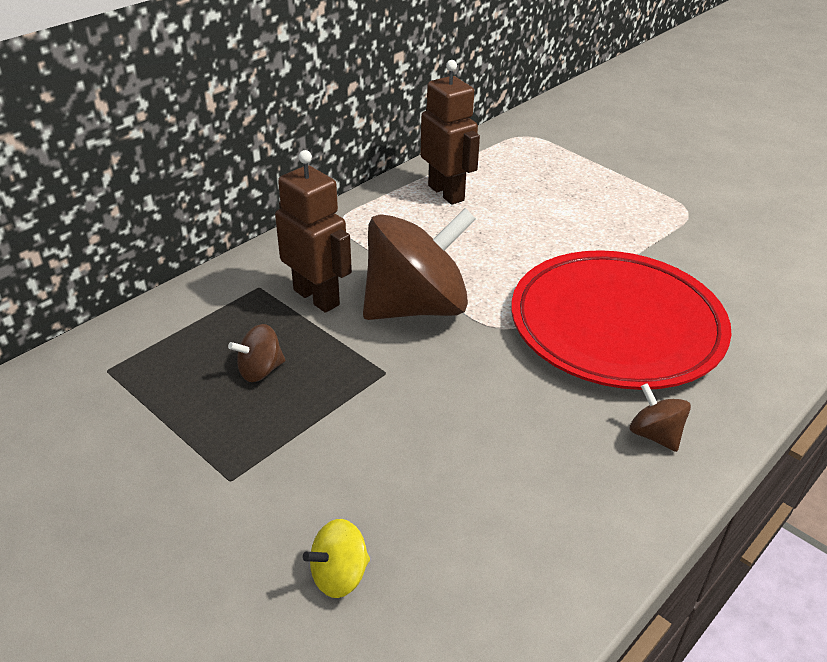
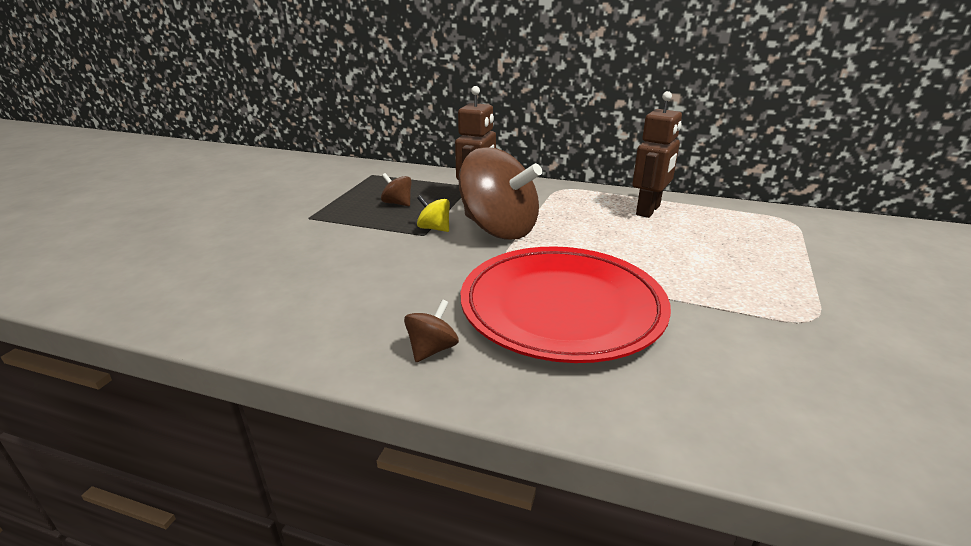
camera: 65 degrees right, 10 degrees down
yellow spinning top [303,519,370,598] -> yellow spinning top moved to [417,195,450,232]

